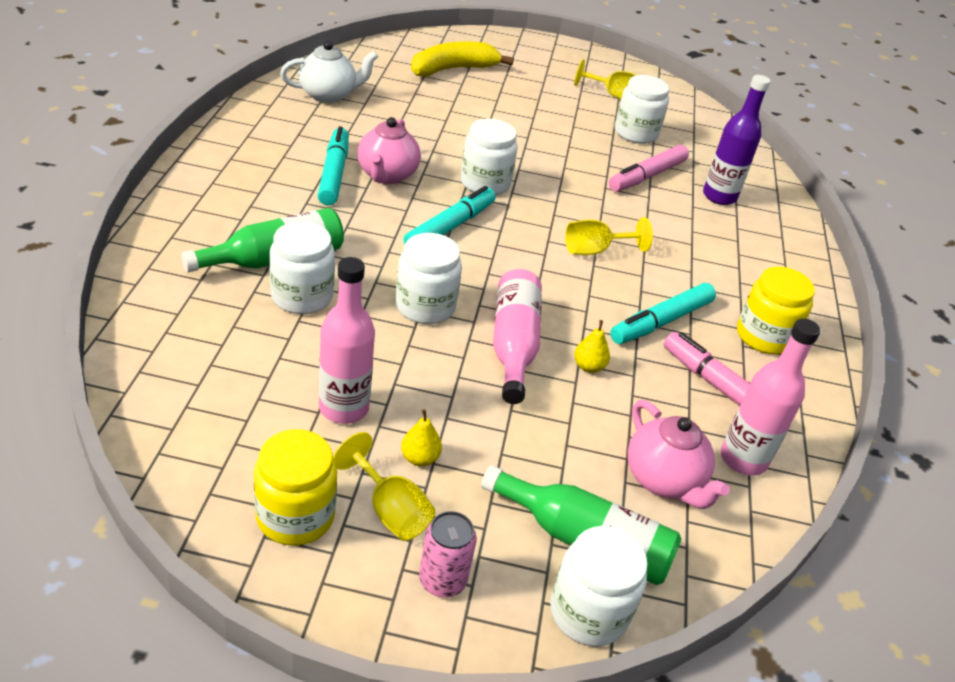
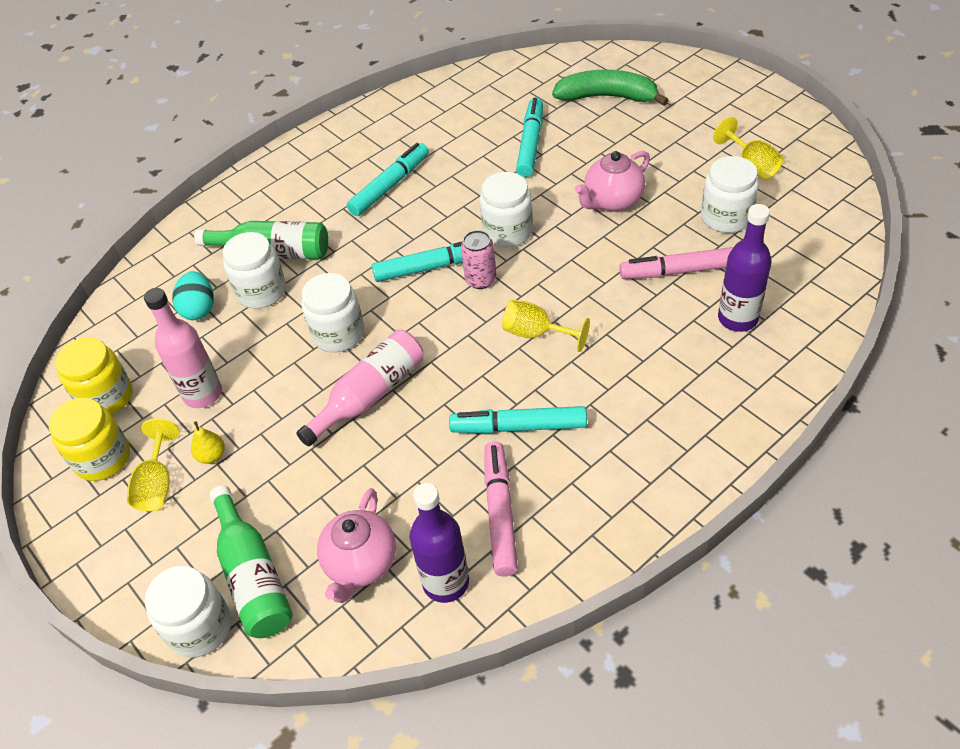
camera: 50 degrees right, 10 degrees up
white teapot [280,41,378,103] -> none
pink teapot [357,117,421,184] -> pink teapot moved to [575,151,650,211]
yellow banana [411,41,514,76] -> green banana [552,69,669,106]
pink can [419,511,477,597] -> pink can moved to [461,230,496,289]
yellow pear [574,320,610,373] -> none
pink bottle [721,318,821,476] -> purple bottle [410,483,469,603]
yellow jar [737,267,815,354] -> yellow jar moved to [55,337,132,415]
none -> turquoise egg [172,271,214,320]
none -> turquoise marker [516,98,543,177]

